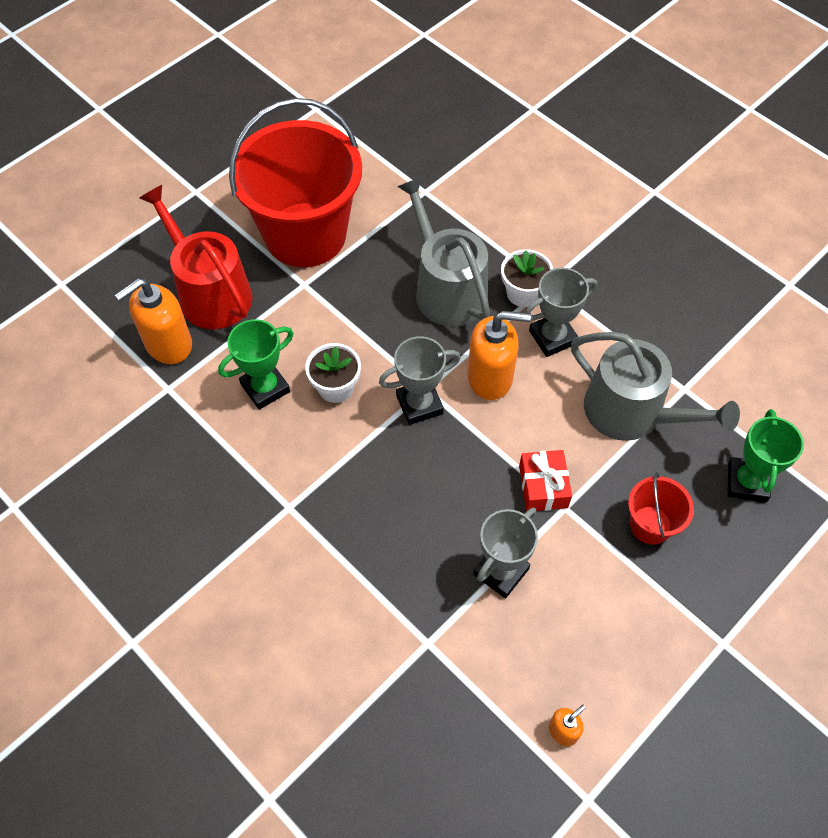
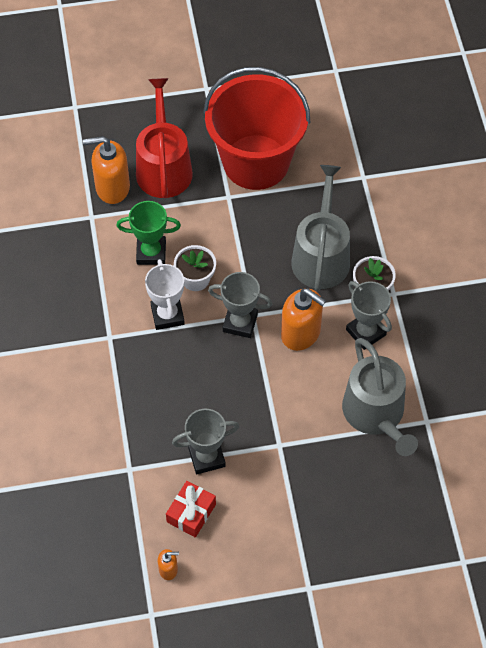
camera: 35 degrees right, 0 degrees up
red gift [519,450,572,511] -> red gift moved to [166,481,216,537]
grey trophy [525,267,597,357] -> grey trophy turned 45 degrees clockwise [346,281,392,350]
red bucket [628,472,694,545] -> none
green trophy [728,409,804,502] -> none
none -> white trophy [145,259,185,330]

